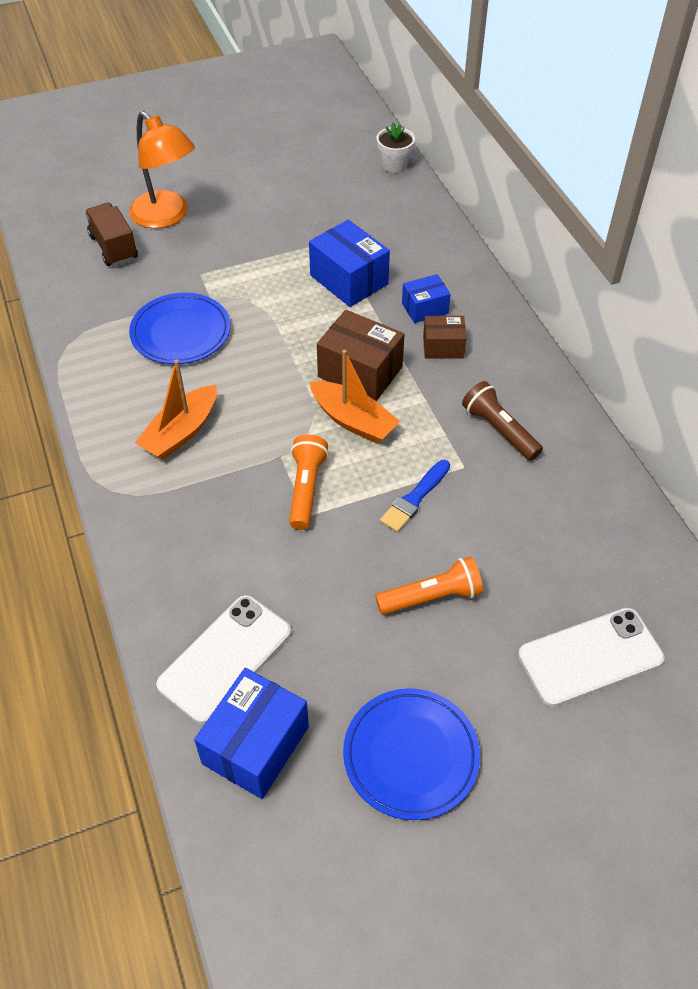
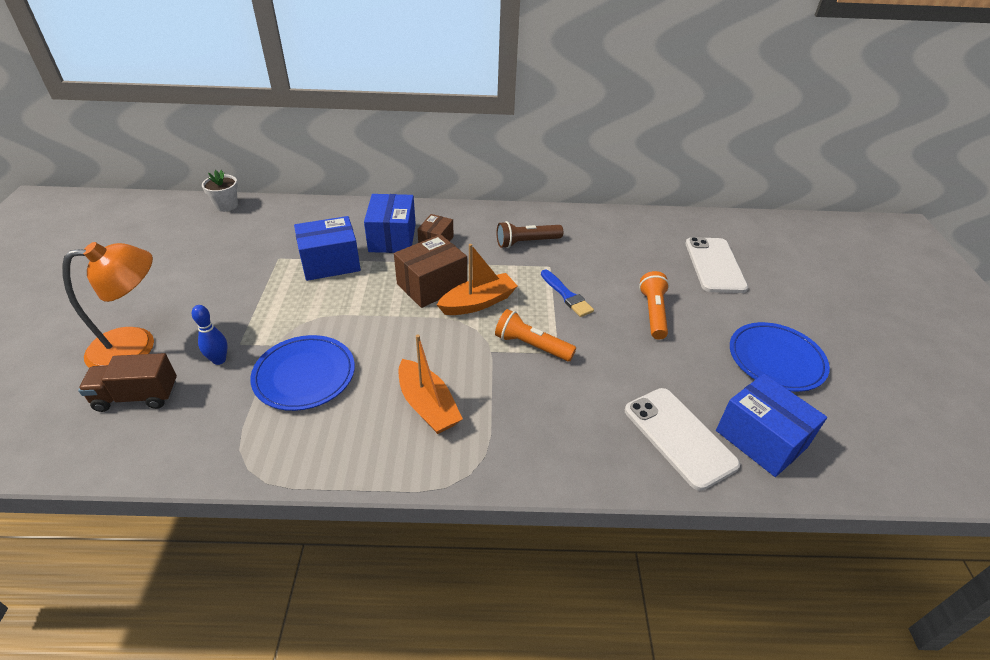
camera: 70 degrees left, 10 degrees down
blue box [402,274,451,323] -> blue box [364,194,416,253], size x1.68
none -> blue bowling pin [192,305,228,365]

